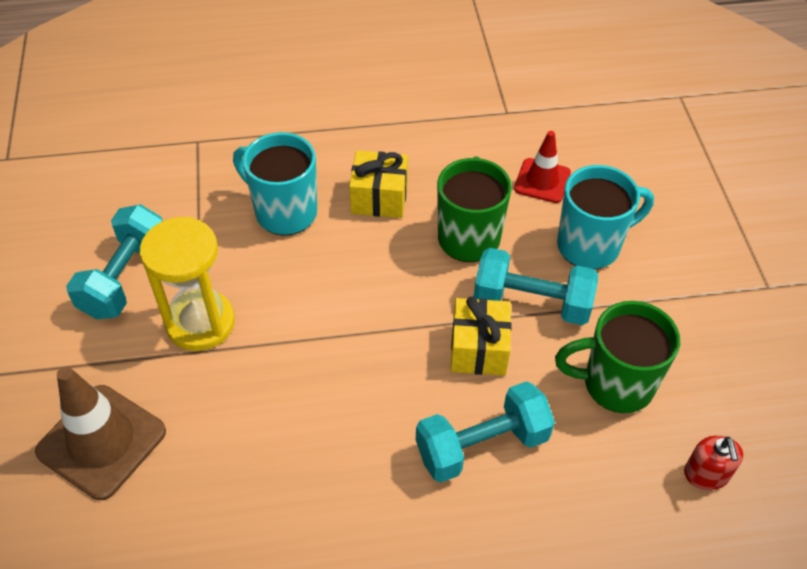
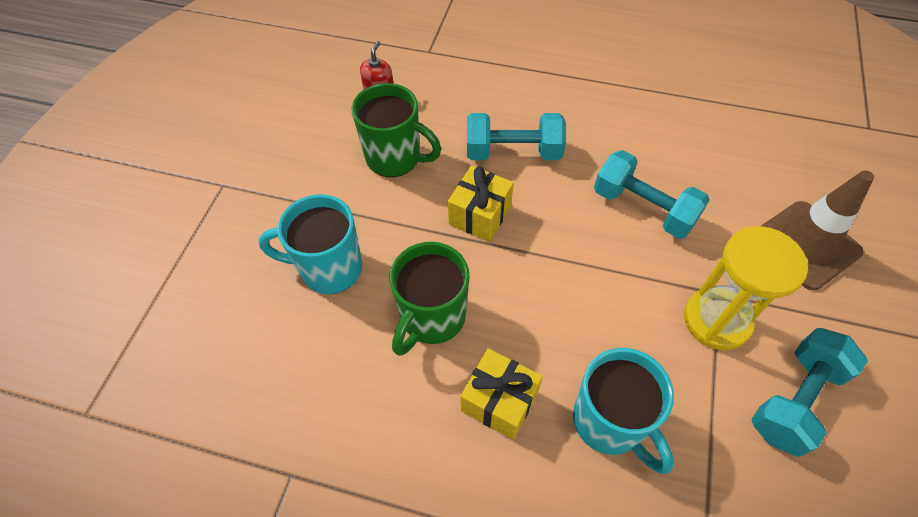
camera: 155 degrees left, 5 degrees up
turquoise dumbbell [474,248,598,325] -> turquoise dumbbell moved to [594,150,710,239]
red traffic cone [514,131,571,203] -> none

